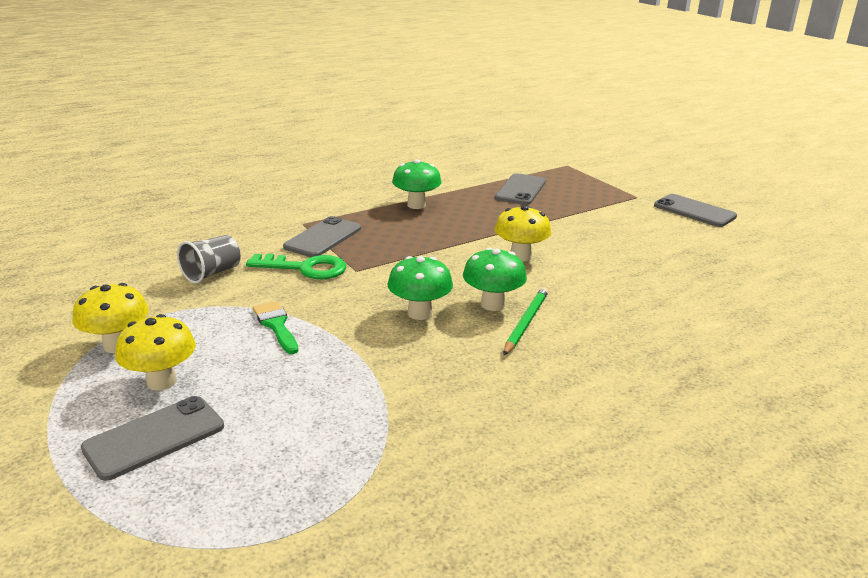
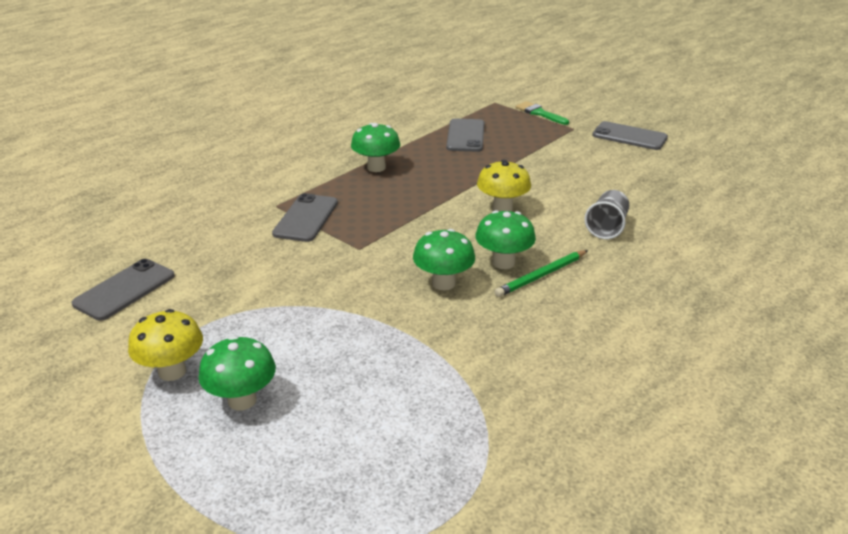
camera: 15 degrees left, 5 degrees up
grey phone [81,396,224,481] -> grey phone moved to [72,259,175,321]
yellow mushroom [115,314,196,391] -> green mushroom [198,336,276,411]
grey cup [177,235,241,284] -> grey cup moved to [584,190,629,239]
green key [246,254,346,279] -> none
green brush [253,301,298,354] -> green brush moved to [516,101,569,125]
green pencil [504,287,548,355] -> green pencil turned 135 degrees counterclockwise [495,250,588,297]

